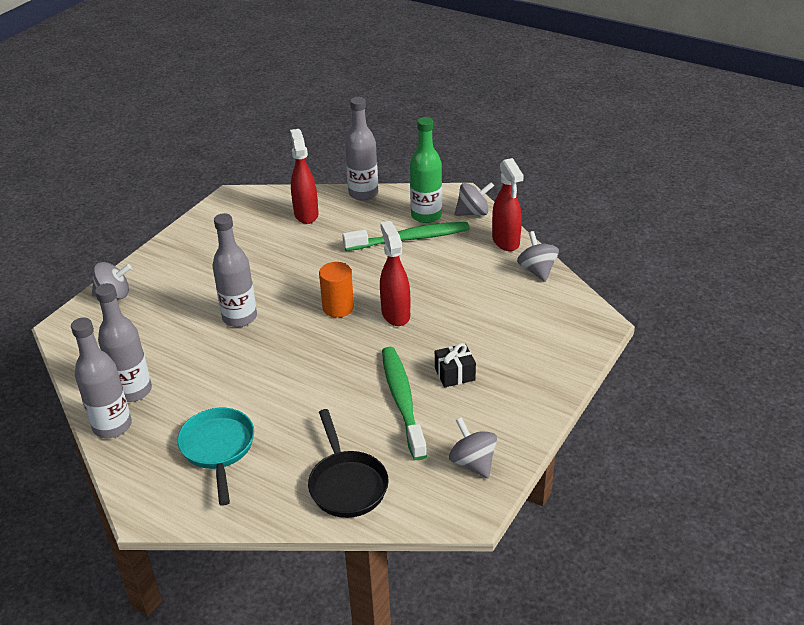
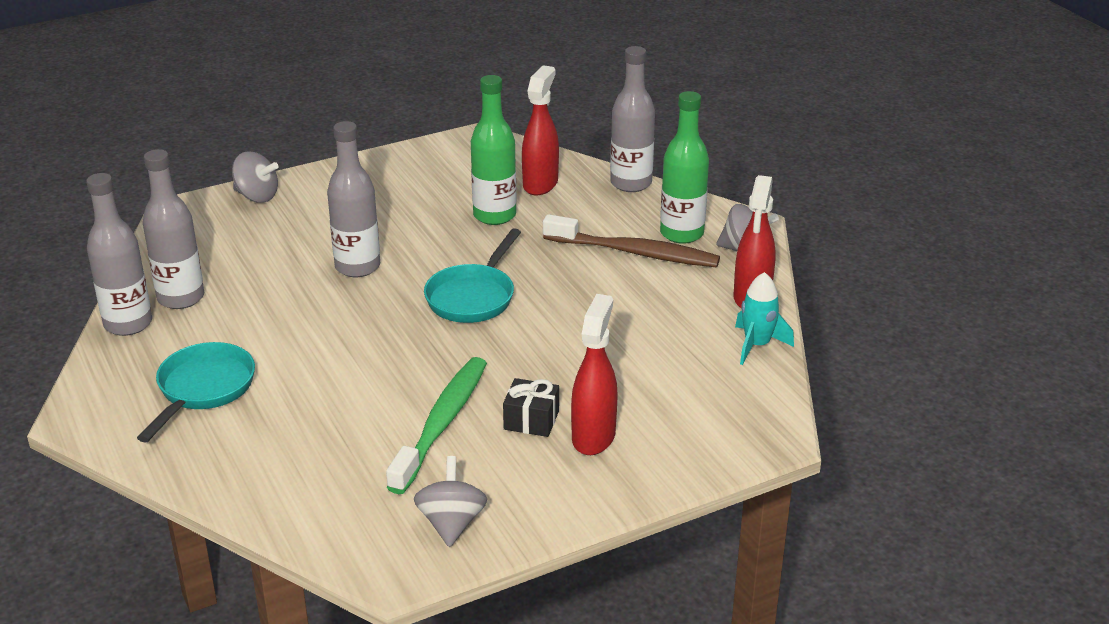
camera: 30 degrees right, 5 degrees down
black pan [308,409,389,518] -> none
orange cylinder [319,262,354,318] -> turquoise pan [424,228,521,323]
green toothbrush [343,222,470,251] -> brown toothbrush [543,214,720,267]
red spray bottle [380,221,410,326] -> red spray bottle moved to [571,294,617,455]
grey spinning top [517,231,559,282] -> turquoise rocket [735,272,794,365]
none -> green bottle [471,75,517,225]

